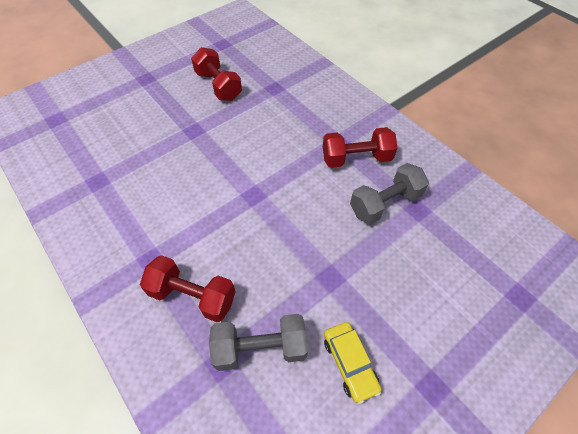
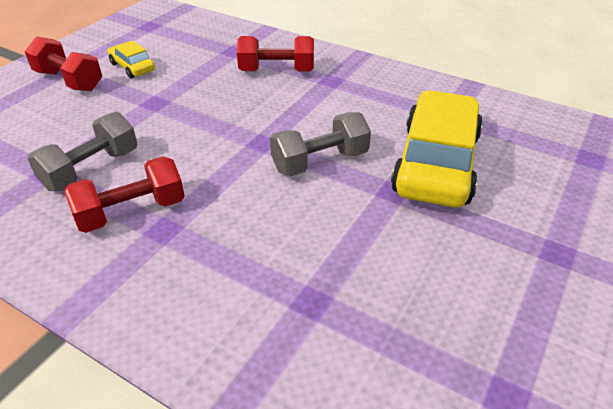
camera: 160 degrees right, 15 degrees down
red dumbbell [191,47,242,101] -> red dumbbell moved to [25,36,102,91]
grey dumbbell [209,314,308,371] -> grey dumbbell moved to [270,112,371,176]
none -> yellow car [391,90,483,208]

